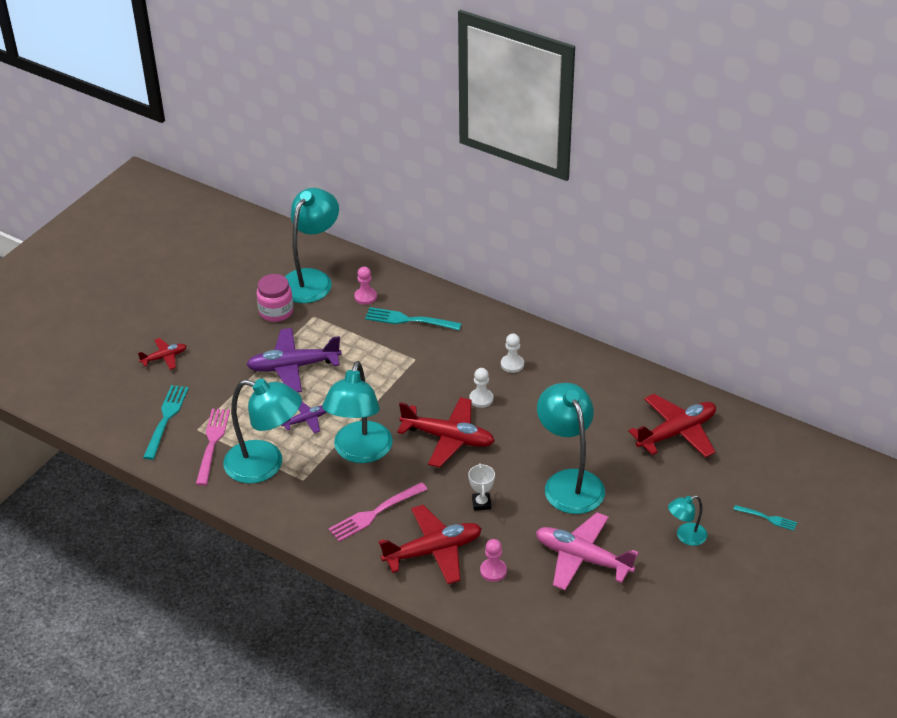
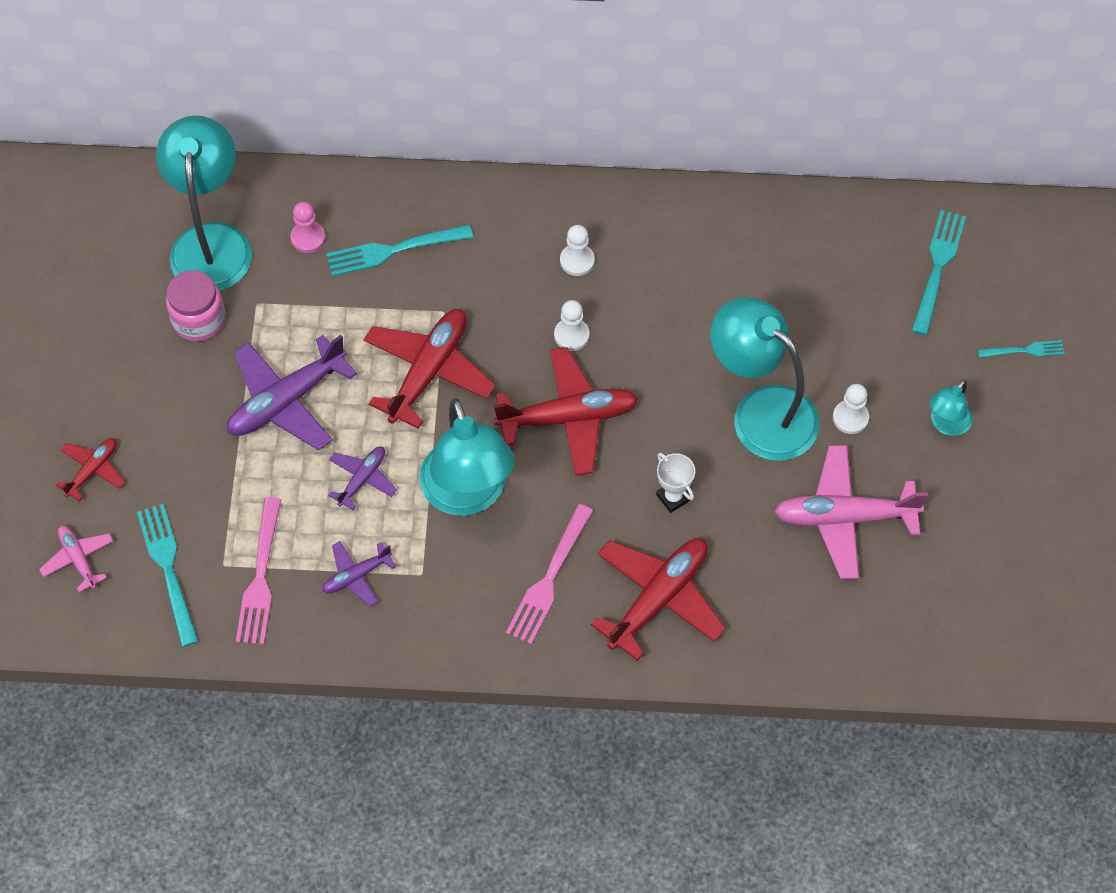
camera: 30 degrees left, 20 degrees up
pink fork [196,409,230,486] -> pink fork turned 150 degrees counterclockwise [236,497,281,645]
turquoise lamp [223,379,302,484] -> purple plane [322,541,396,606]
pink pawn [480,539,507,582] -> none
red plane [628,394,716,458] -> red plane moved to [364,309,496,429]
none -> pink plane [39,525,113,592]
none -> white pawn [833,384,869,434]
none -> turquoise fork [912,210,966,336]

